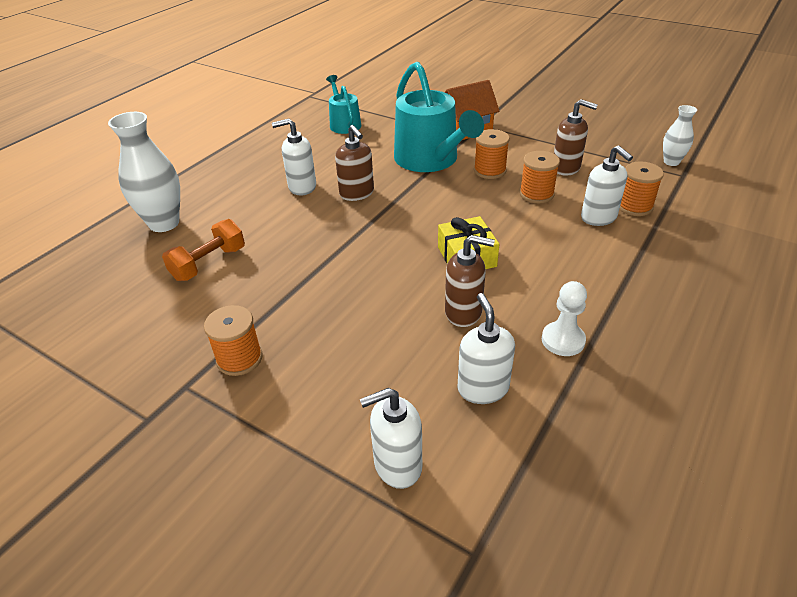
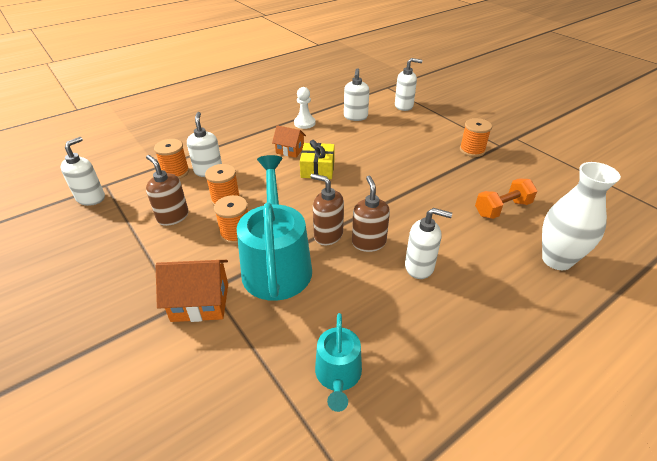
camera: 160 degrees left, 0 degrees up
brown soap dispenser [445,235,495,327] -> brown soap dispenser moved to [310,174,344,245]
white vase [663,105,697,166] -> white soap dispenser [61,137,105,206]
none -> orange house [272,125,306,158]

